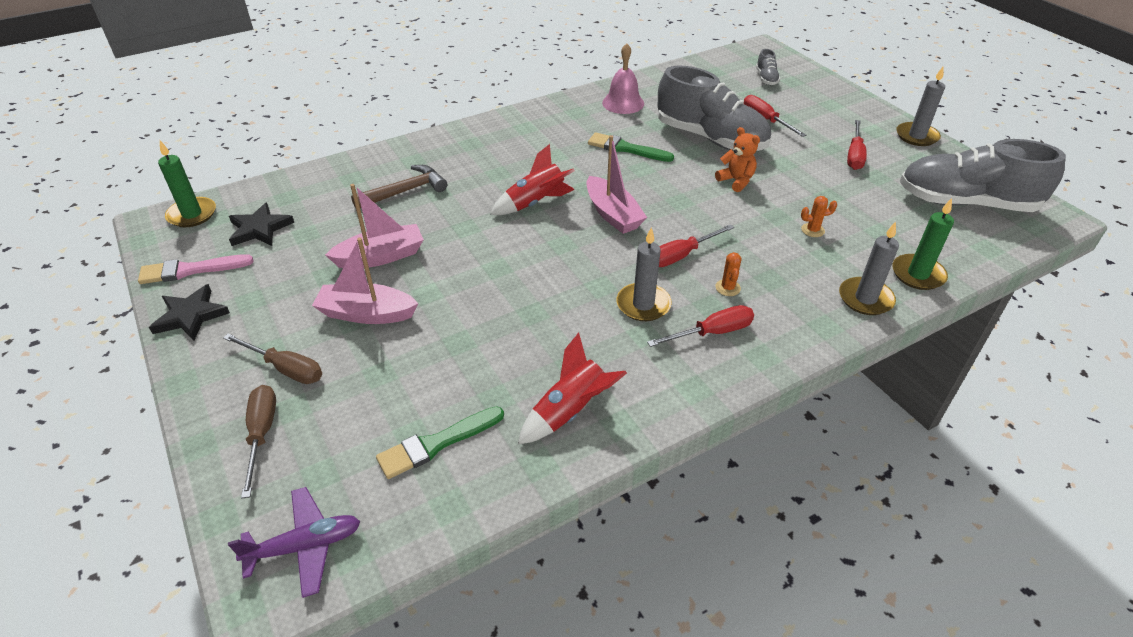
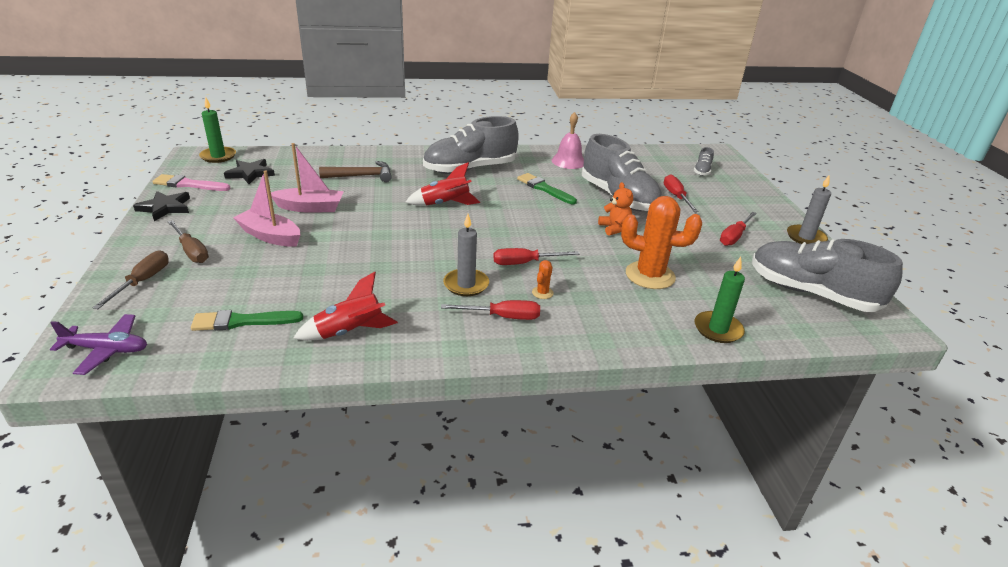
camera: 20 degrees right, 10 degrees down
pink boat [587,135,647,234] -> none
orange cactus [801,196,837,237] -> orange cactus [621,196,702,289], size x2.42
grey candle [839,222,899,315] -> none
none -> grey shoe [423,116,519,174]

